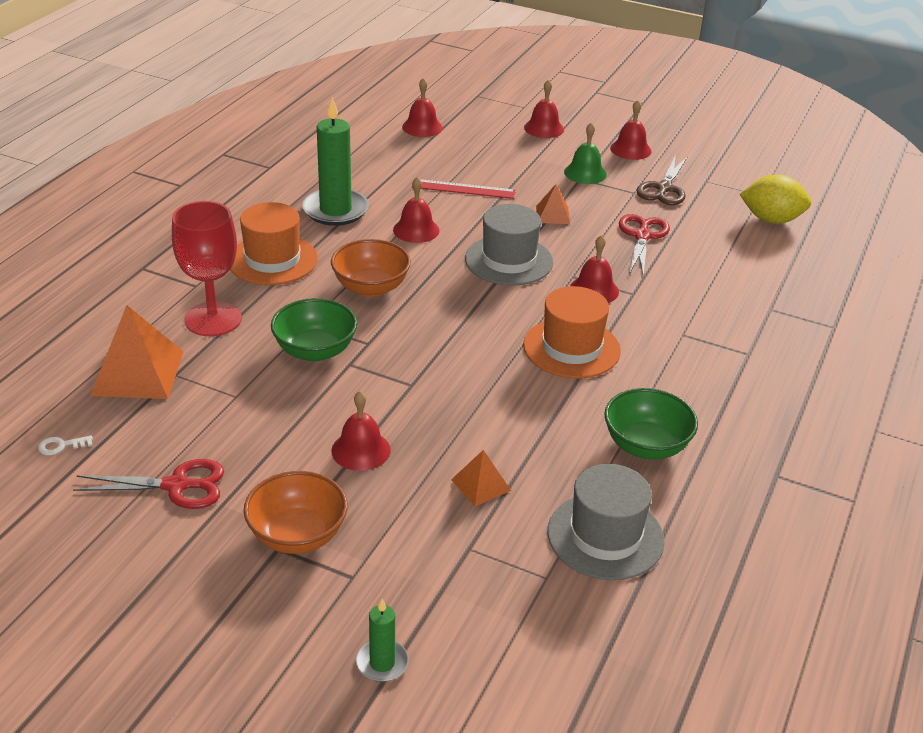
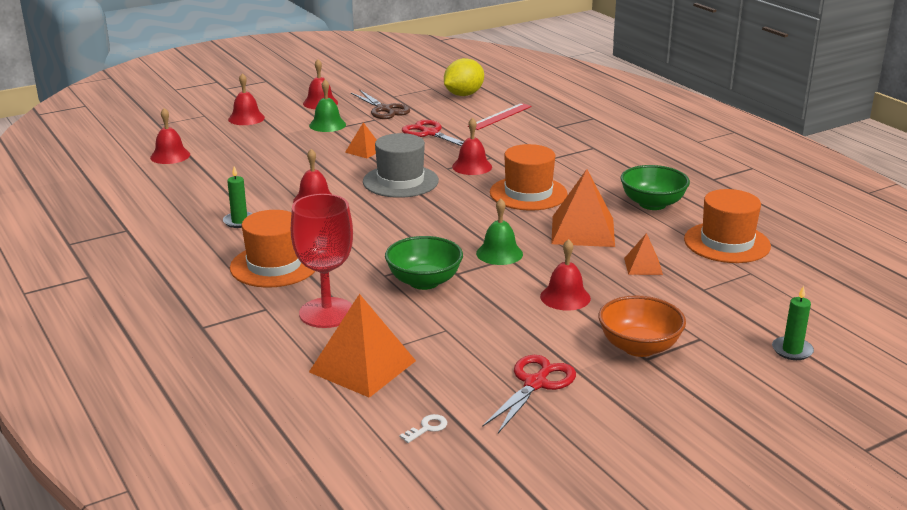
camera: 55 degrees left, 10 degrees down
white key [38,435,93,455] -> white key turned 150 degrees counterclockwise [400,414,447,443]
green candle [302,97,369,226] -> green candle [223,166,253,228], size x0.51
orange bowl [331,239,411,297] -> none
red ruler [412,179,516,199] -> red ruler moved to [468,103,532,130]
grey hat [548,464,665,580] -> orange hat [684,189,771,263]
none -> green bell [476,199,523,265]
none -> orange pyramid [551,169,615,247]

